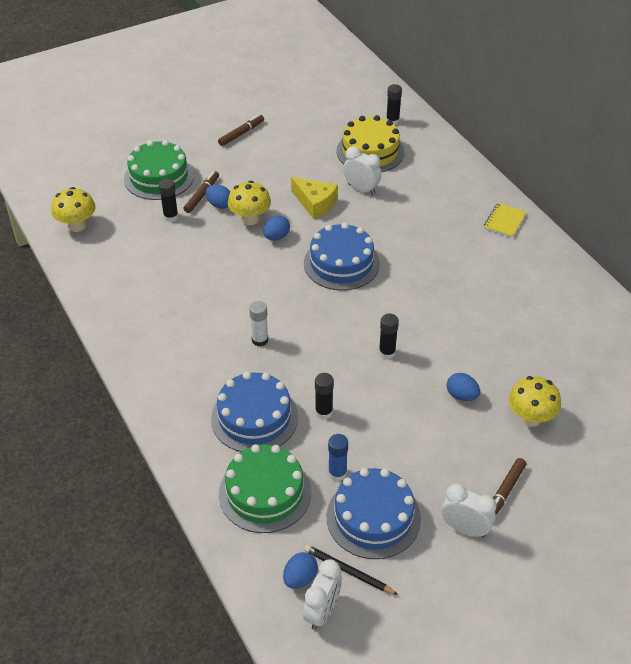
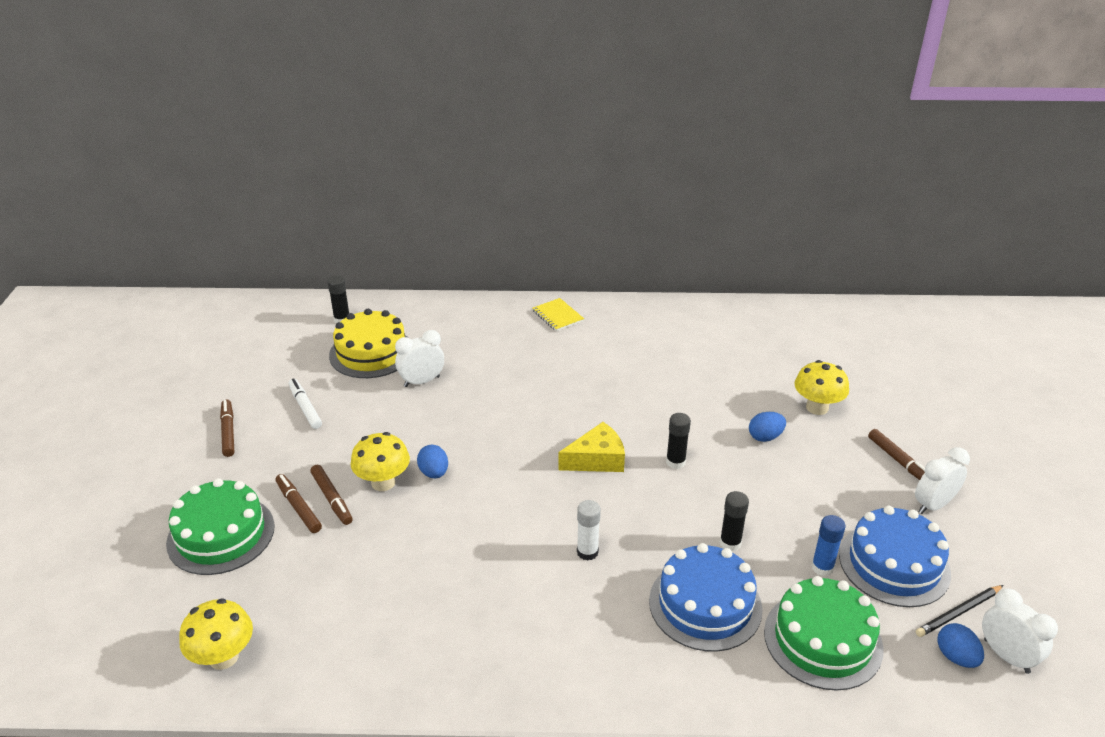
camera: 60 degrees left, 10 degrees down
black glue stick [159,179,178,222] -> none
blue egg [206,185,231,209] -> brown marker [310,465,353,525]
yellow cheese [291,177,338,219] -> yellow cheese moved to [558,422,625,472]
blue cake [304,223,380,291] -> none
none -> white marker [289,378,322,429]

